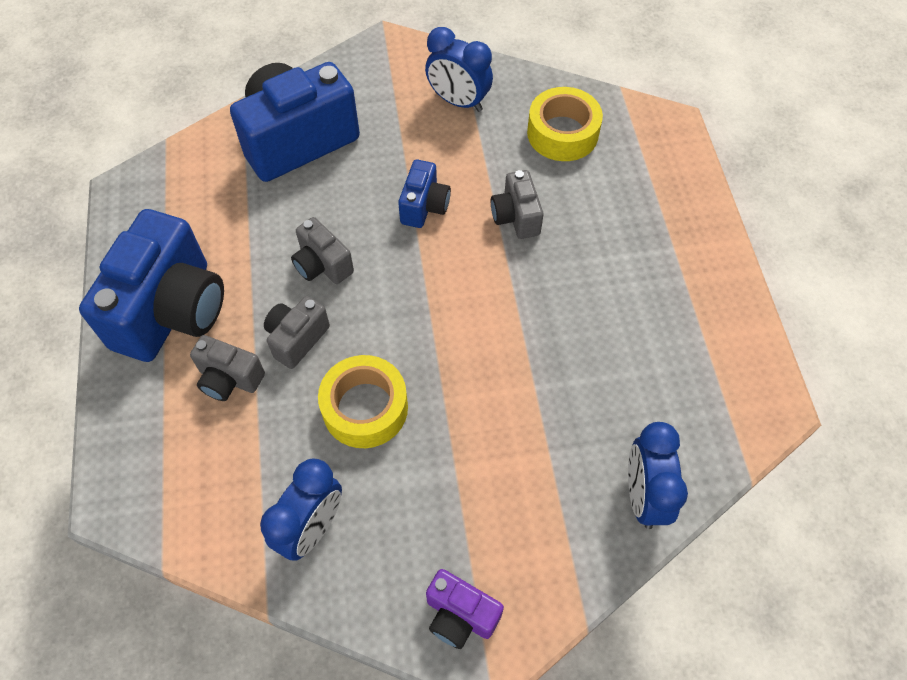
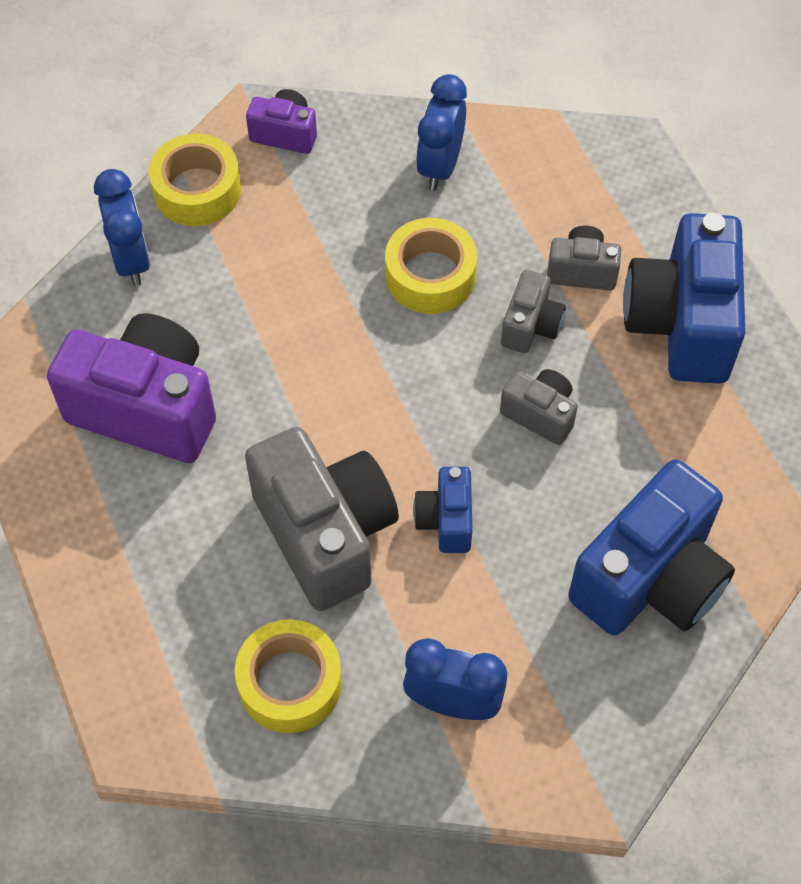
camera: 165 degrees right, 0 degrees up
grey camera [491,170,544,239] -> grey camera [245,427,399,611], size x2.04
none -> purple camera [47,313,216,463]
none -> yellow tape [149,134,241,226]

